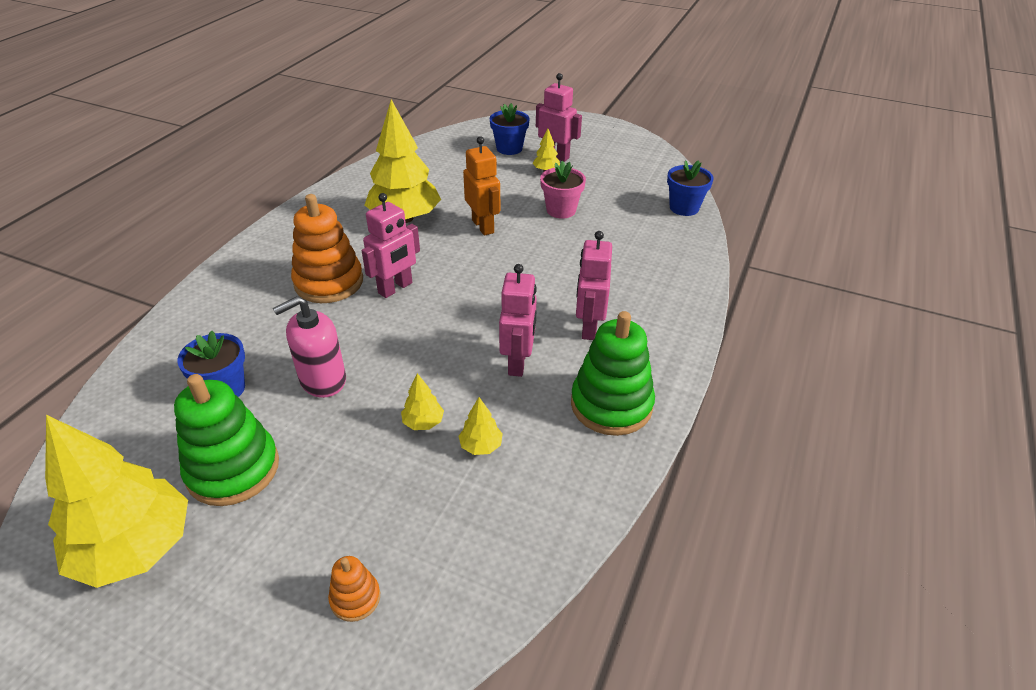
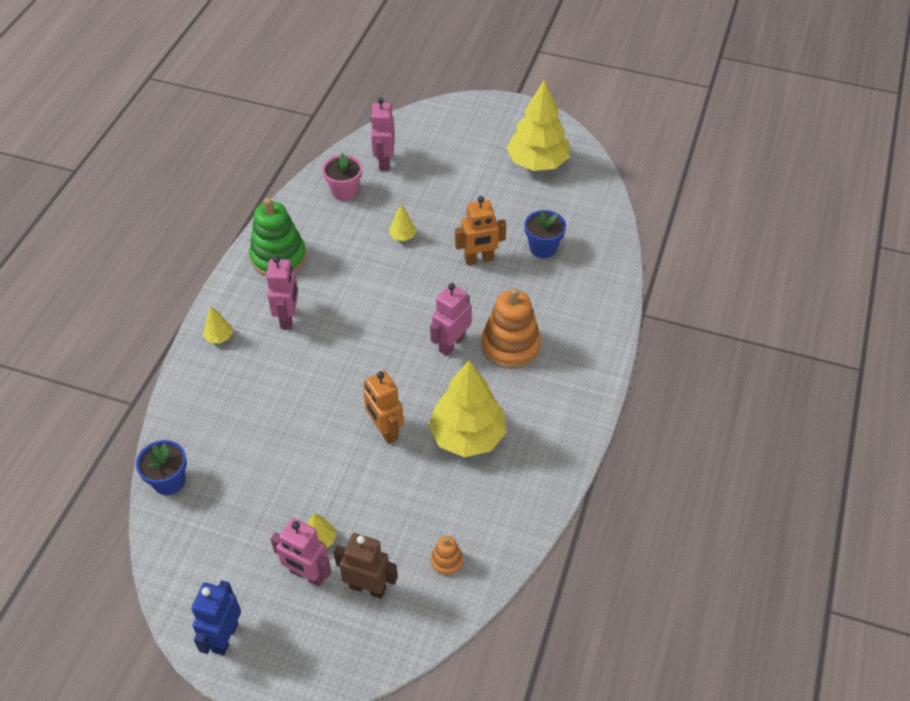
camera: 175 degrees right, 10 degrees up
green stacking toy [174,374,279,506] -> none
pink soap dispenser [273,296,346,398] -> orange robot [455,196,506,265]
orange stacking toy [328,556,380,622] -> orange stacking toy moved to [431,536,463,576]
yellow tree [459,397,503,455] -> yellow tree moved to [203,307,233,344]
blue flower pot [490,103,530,155] -> brown robot [334,533,398,599]
pink robot [499,264,537,377] -> pink robot moved to [370,98,395,171]
pink flower pot [540,161,586,219] -> pink flower pot moved to [322,152,362,201]
none -> blue robot [191,580,241,656]

